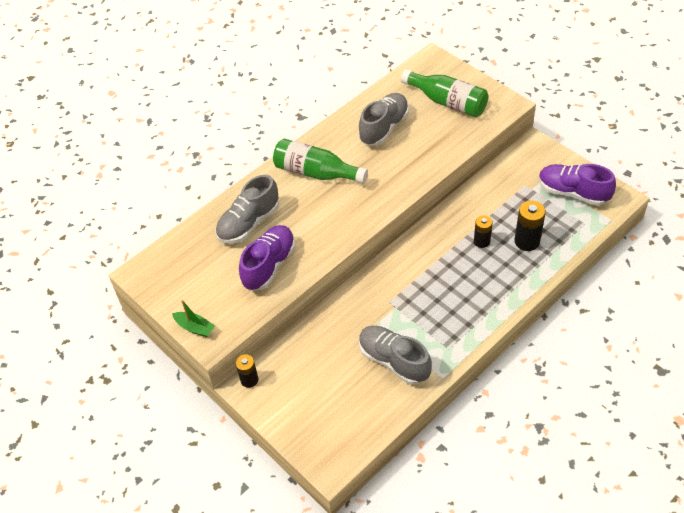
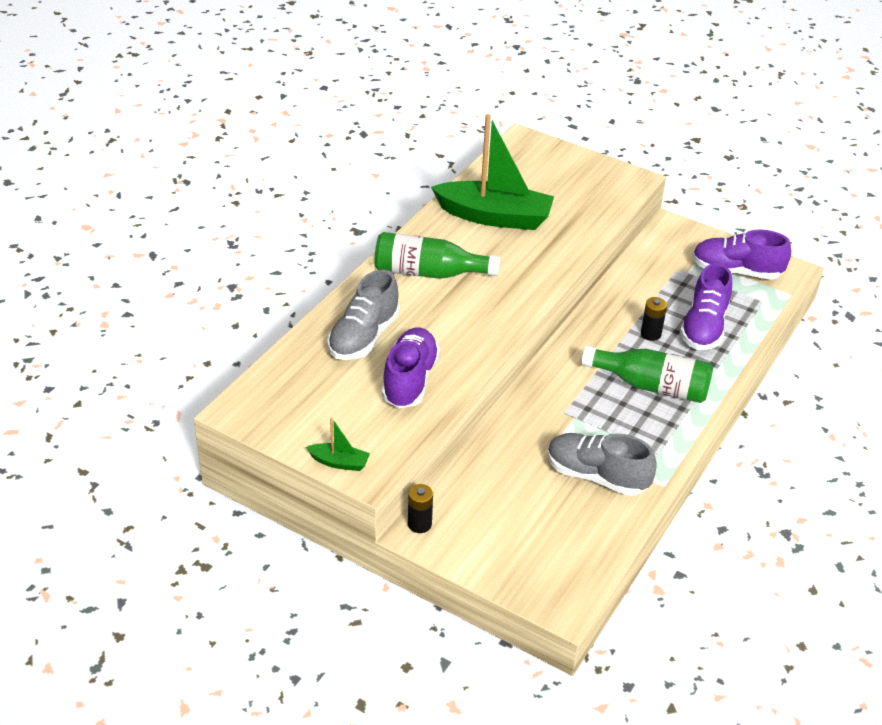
camera: 20 degrees left, 10 degrees down
grey shoe [358,93,409,146] -> green boat [431,114,554,230]
green bottle [401,69,488,117] -> green bottle moved to [581,346,713,403]
black battery [514,201,546,251] -> purple shoe [680,263,732,350]

